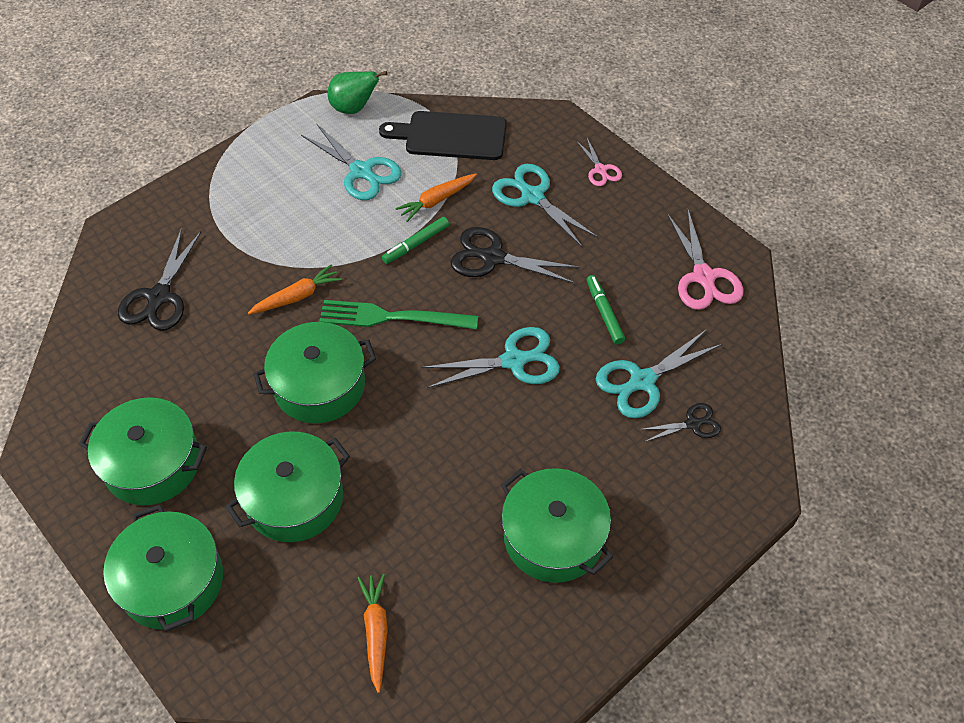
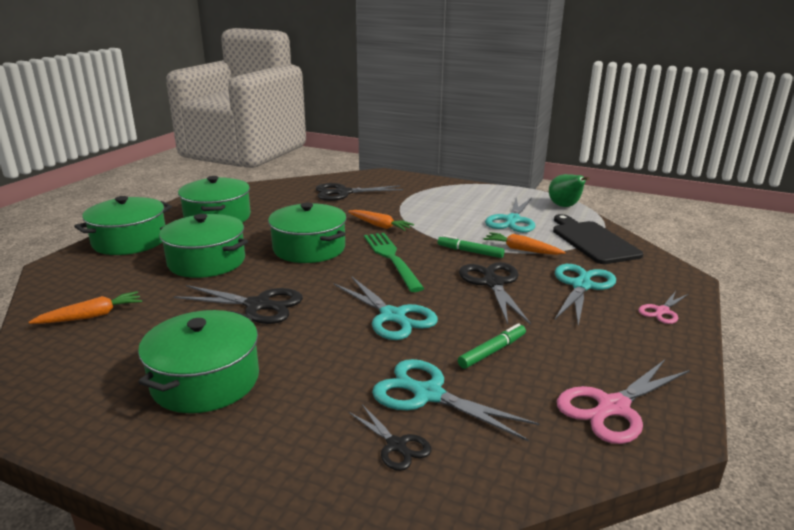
camera: 65 degrees right, 30 degrees down
none -> black scissors [174,285,303,324]

